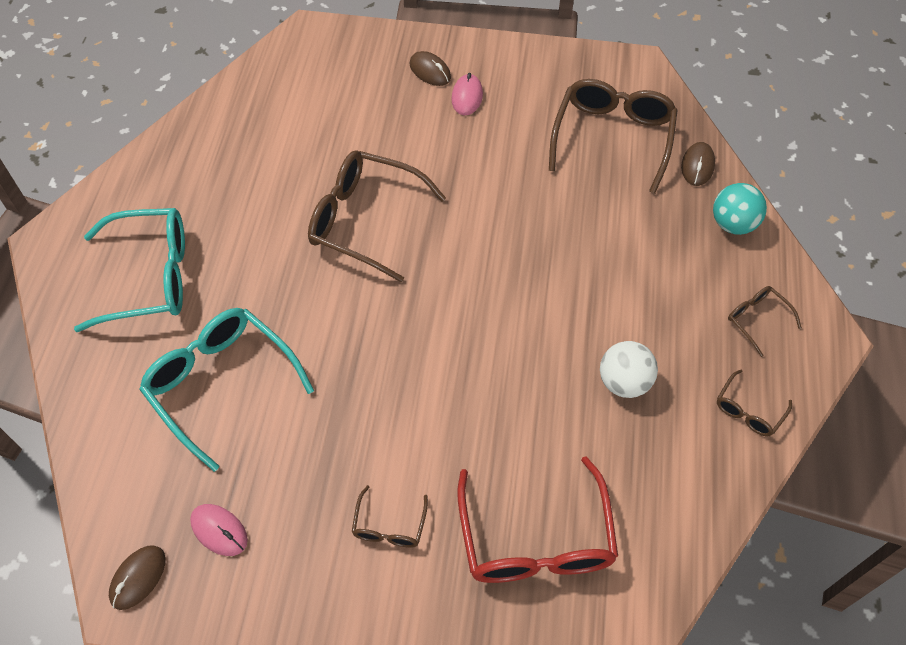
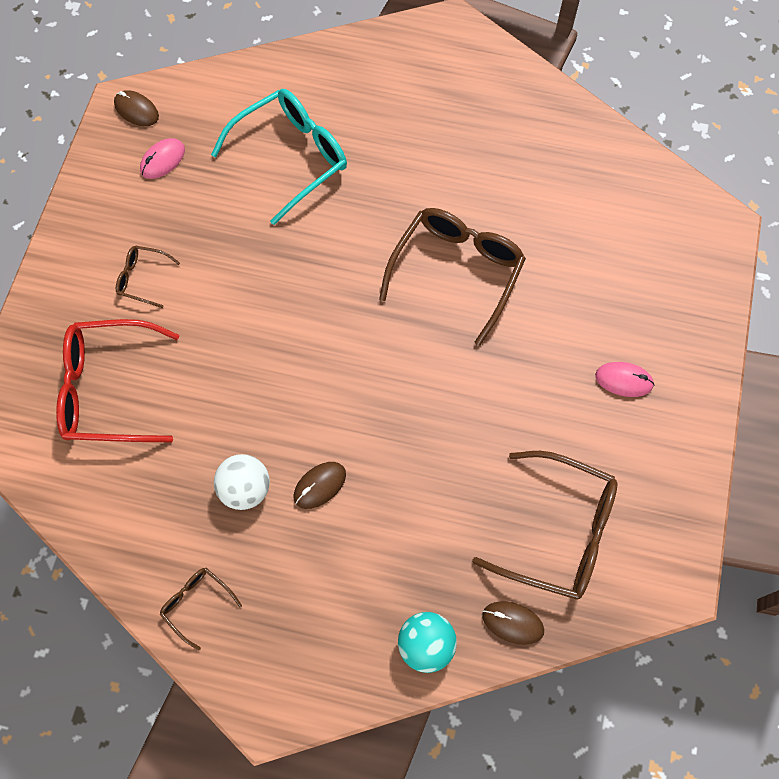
camera: 95 degrees right, 10 degrees up
turquoise glasses [74,208,185,332] -> none
brown mouse [410,51,451,86] -> brown mouse moved to [293,462,346,509]
brown glasses [728,286,802,357] -> none

